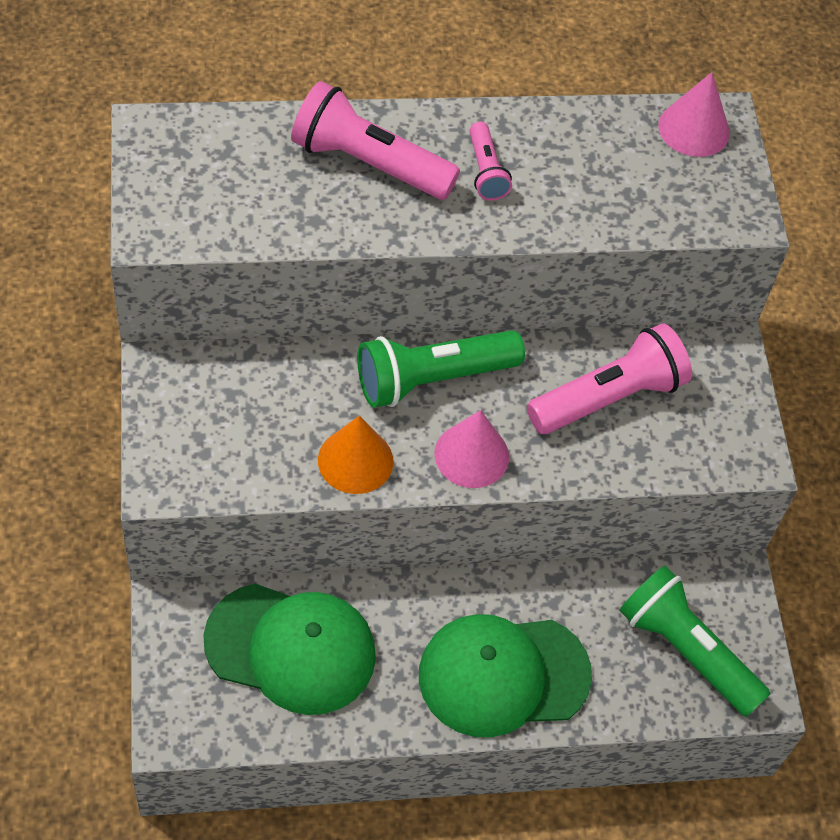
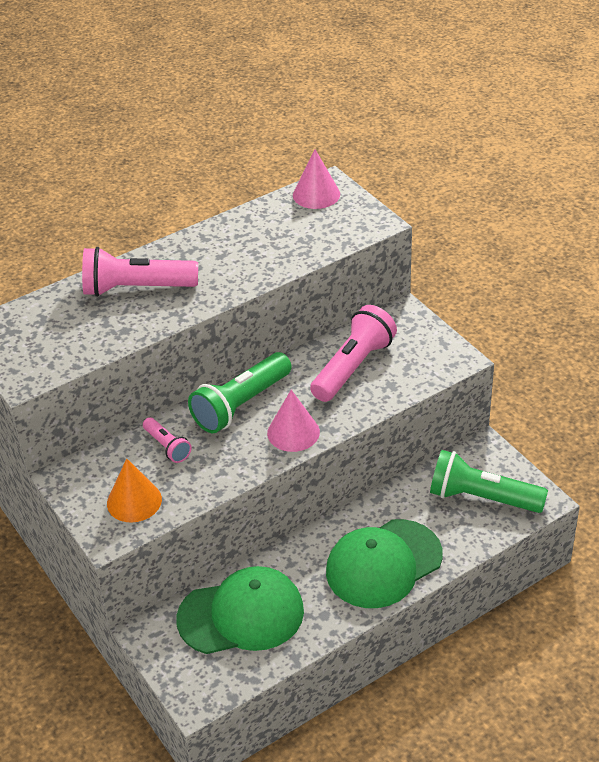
camera: 20 degrees left, 15 degrees down
orange cone [318,416,394,494] -> orange cone moved to [107,458,162,522]
pink flashlight [469,121,512,201] -> pink flashlight moved to [143,417,192,463]

